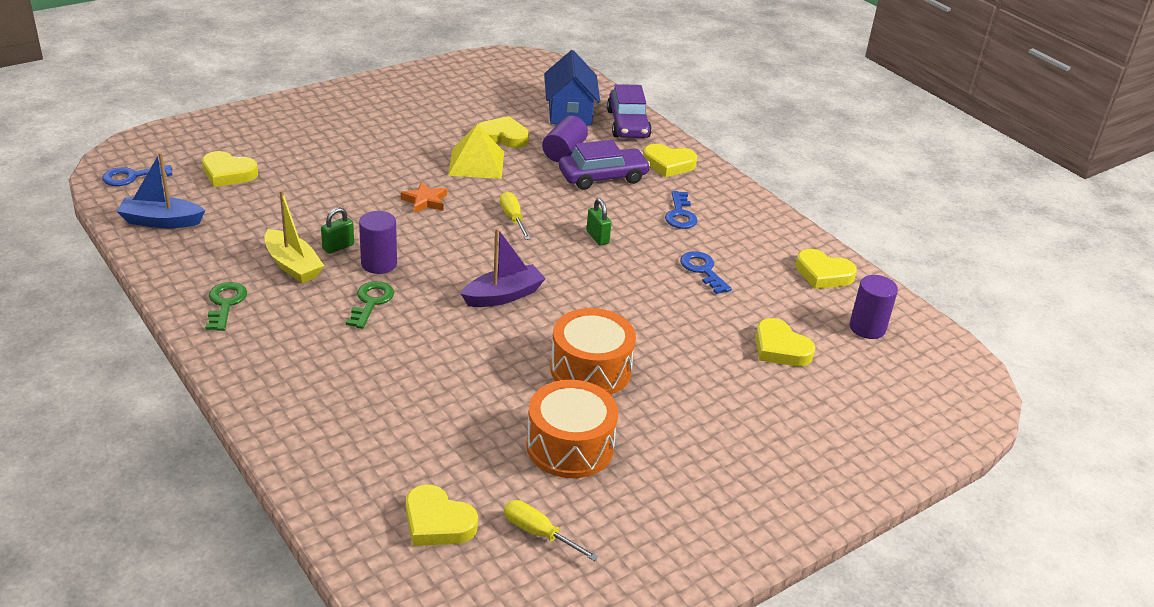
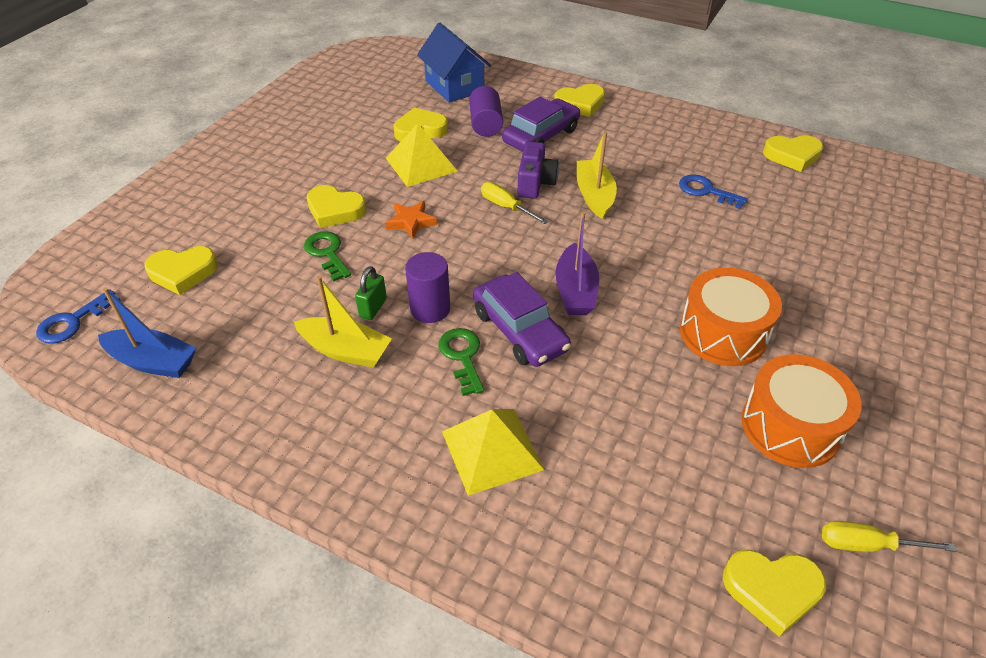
camera: 25 degrees left, 10 degrees up
blue boat [117,152,205,228] -> blue boat turned 135 degrees counterclockwise [98,287,196,378]
green key [205,282,247,331] -> green key moved to [304,231,351,282]
purple boat [461,228,546,307] -> purple boat turned 150 degrees clockwise [555,211,599,315]
green padlock [586,199,612,246] -> yellow boat [577,131,617,219]
purple car [607,84,652,138] -> purple car moved to [473,272,571,367]
blue key [665,191,697,229] -> none
yellow heart [755,318,815,366] -> yellow heart moved to [307,185,366,228]
purple cylinder [850,275,898,339] -> none
none -> yellow pyramid [442,409,544,496]
none -> purple camera [517,142,559,199]

